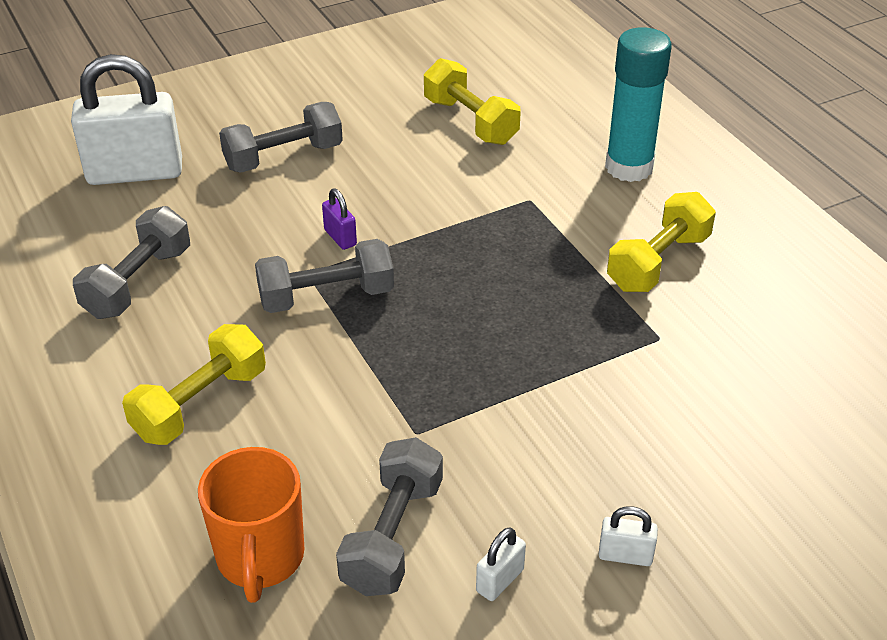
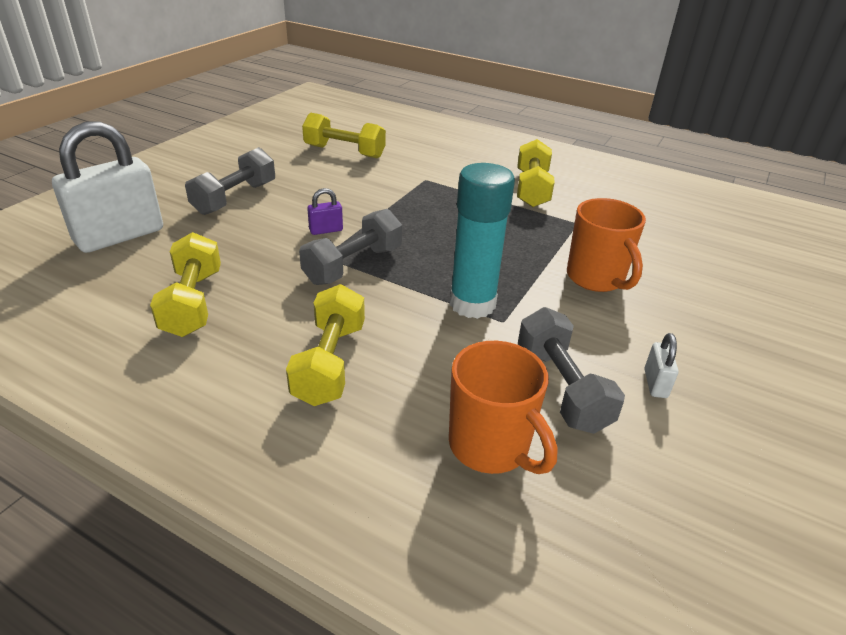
camera: 35 degrees left, 5 degrees down
grey dumbbell [73,206,190,319] -> yellow dumbbell [150,232,221,337]
purple padlock [322,188,357,250] -> purple padlock turned 45 degrees counterclockwise [307,188,343,235]
white padlock [599,506,658,566] -> none
turquoise glue stick [605,27,672,182] -> turquoise glue stick moved to [450,163,515,319]
none -> orange mug [567,198,646,292]

